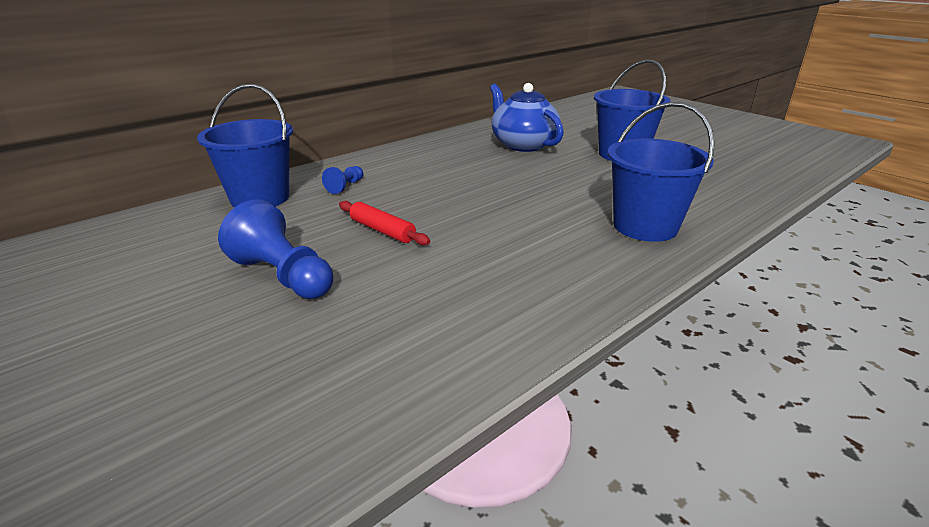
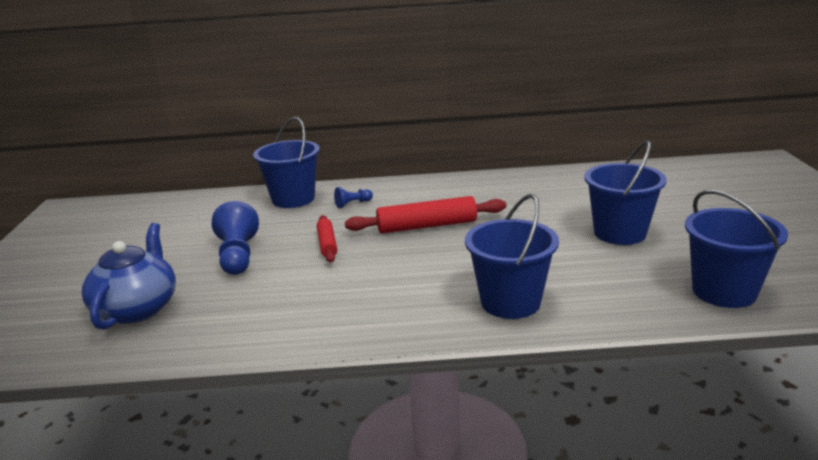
camera: 40 degrees right, 5 degrees down
blue teapot [490,83,564,152] -> blue teapot moved to [82,223,176,330]
none -> red rolling pin [345,196,506,233]
none -> blue bucket [685,190,788,308]

